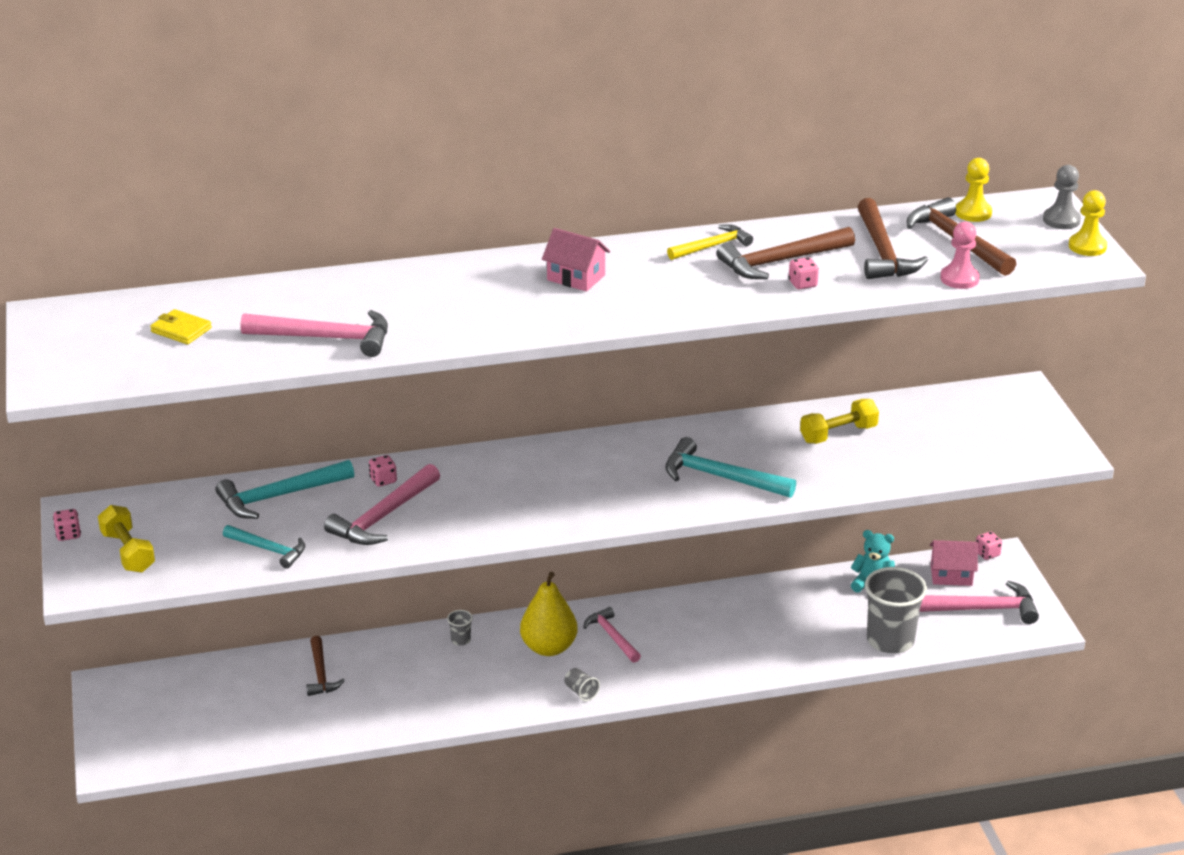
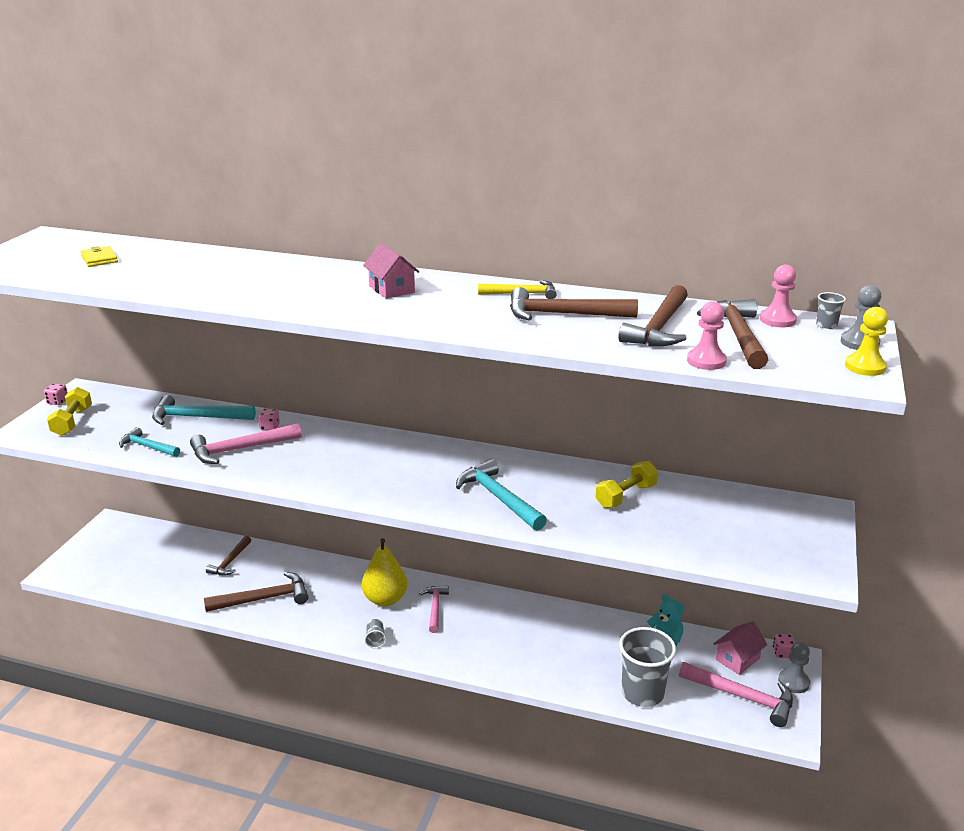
camera: 30 degrees right, 5 degrees down
turquoise hammer [223,525,305,569] -> turquoise hammer turned 150 degrees clockwise [119,427,180,457]
pink hammer [240,310,388,357] -> none
grey cup [447,610,473,646] -> grey cup moved to [816,292,846,329]
pink dice [789,257,819,289] -> none
yellow dumbbell [800,399,879,444] -> yellow dumbbell turned 45 degrees counterclockwise [596,461,658,508]
pink house [930,540,978,586] -> pink house turned 75 degrees counterclockwise [713,621,767,675]
yellow pawn [955,158,992,222] -> pink pawn [760,265,797,327]
none -> brown hammer [204,572,308,612]
none -> grey pawn [778,642,810,693]

